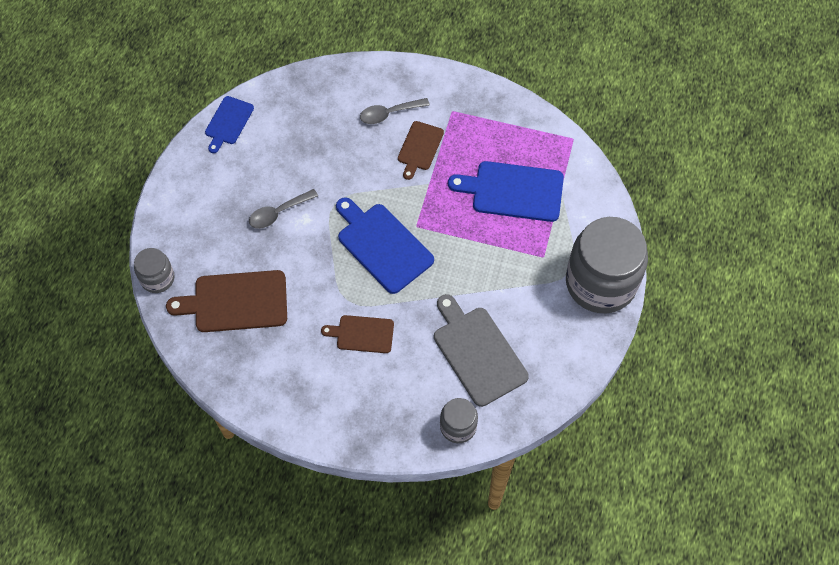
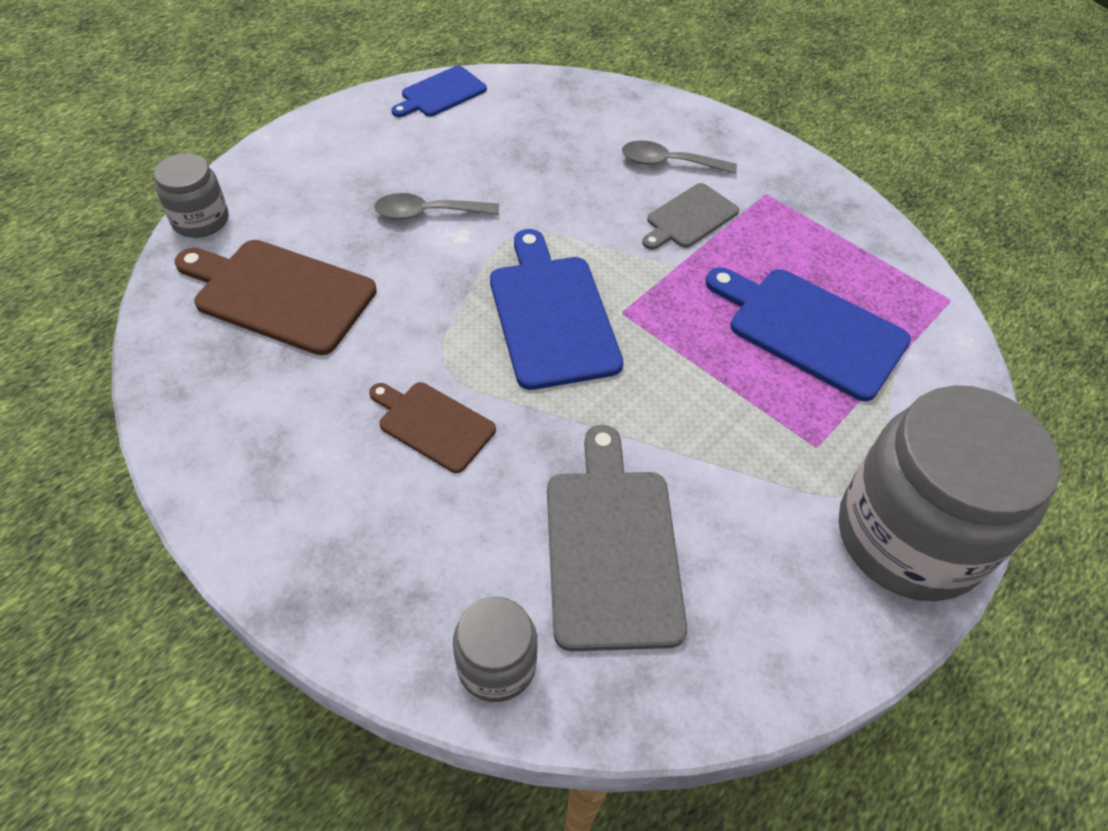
camera: 25 degrees right, 10 degrees down
brown cutting board [398,121,444,180] -> grey cutting board [642,183,739,250]

